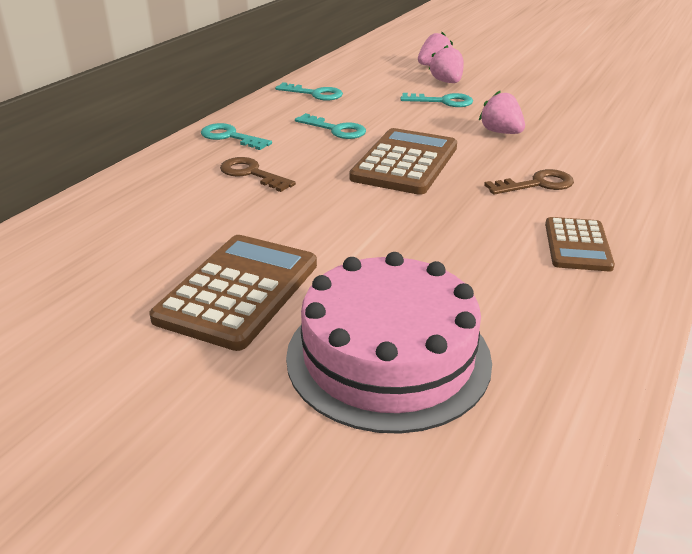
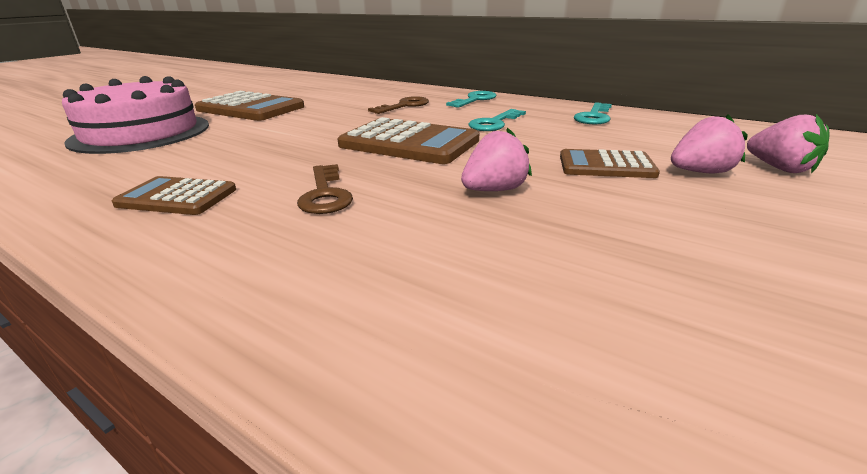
camera: 95 degrees right, 5 degrees down
turquoise key [400,93,473,107] -> brown calculator [560,149,660,178]

